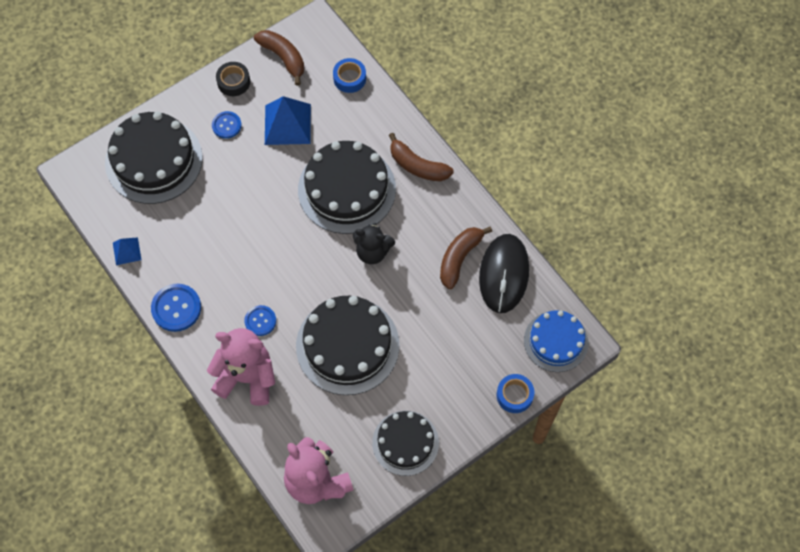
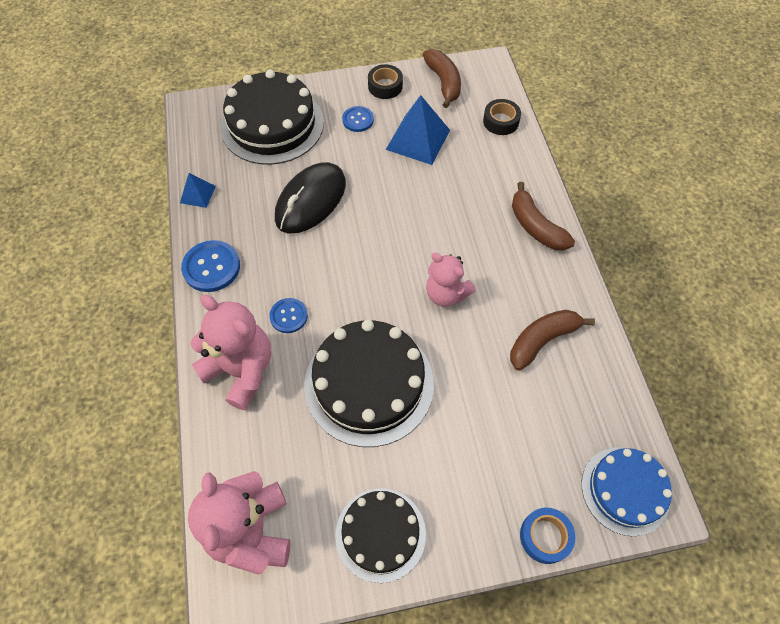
camera: 25 degrees right, 5 degrees down
black cake [298,141,396,234] -> none
blue tape [333,58,366,93] -> black tape [483,99,521,135]
black teddy bear [353,223,395,264] -> pink teddy bear [426,253,476,307]
black mouse [479,234,529,313] -> black mouse moved to [275,162,346,233]

